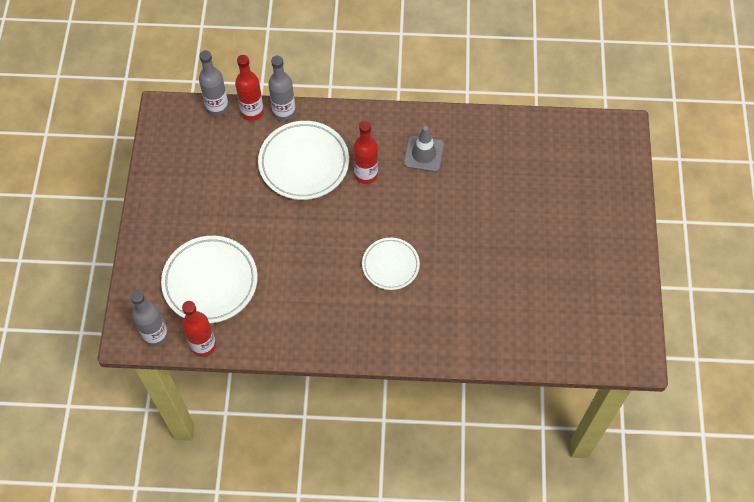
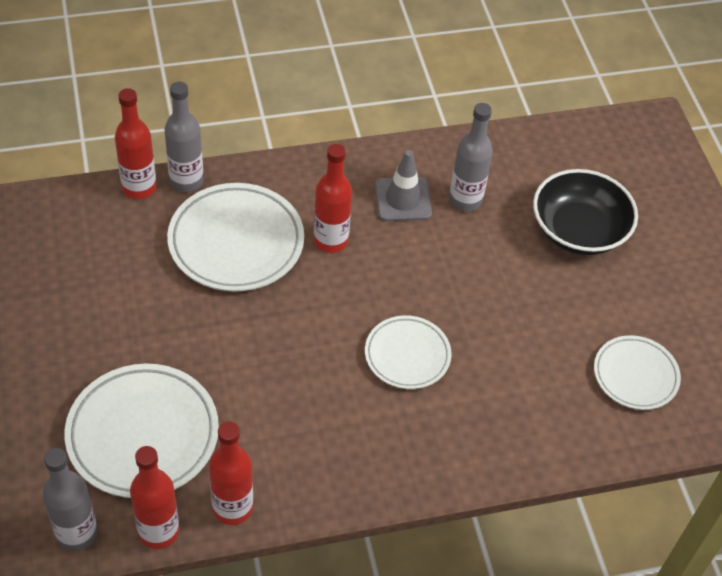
camera: 20 degrees left, 10 degrees down
grey bottle [199,50,229,116] -> grey bottle moved to [449,103,493,211]
none -> red bottle [209,422,253,525]
none -> black bowl [533,169,638,255]
none -> white plate [594,335,681,410]

